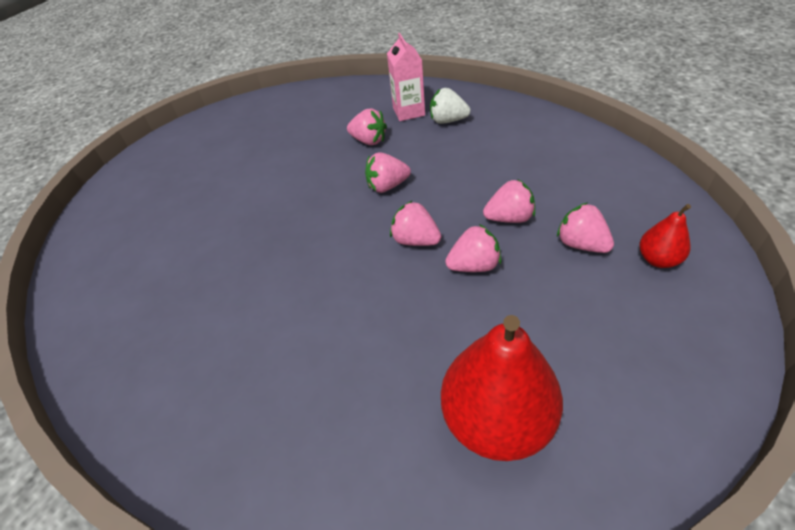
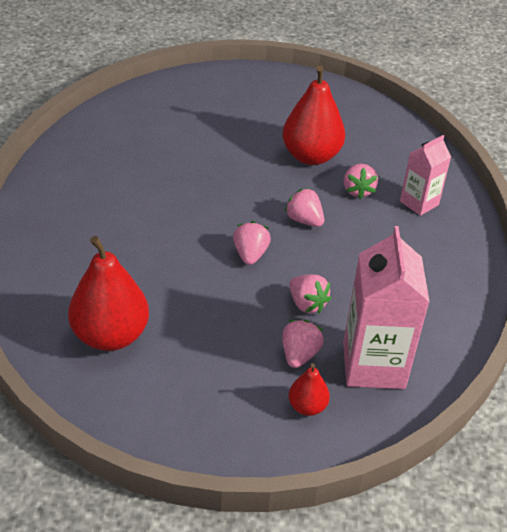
camera: 55 degrees right, 5 degrees down
white strawberry [430,88,471,124] -> none
pink strawberry [445,224,501,272] -> none
none -> red pear [282,66,345,165]
none -> pink carton [343,226,430,389]

